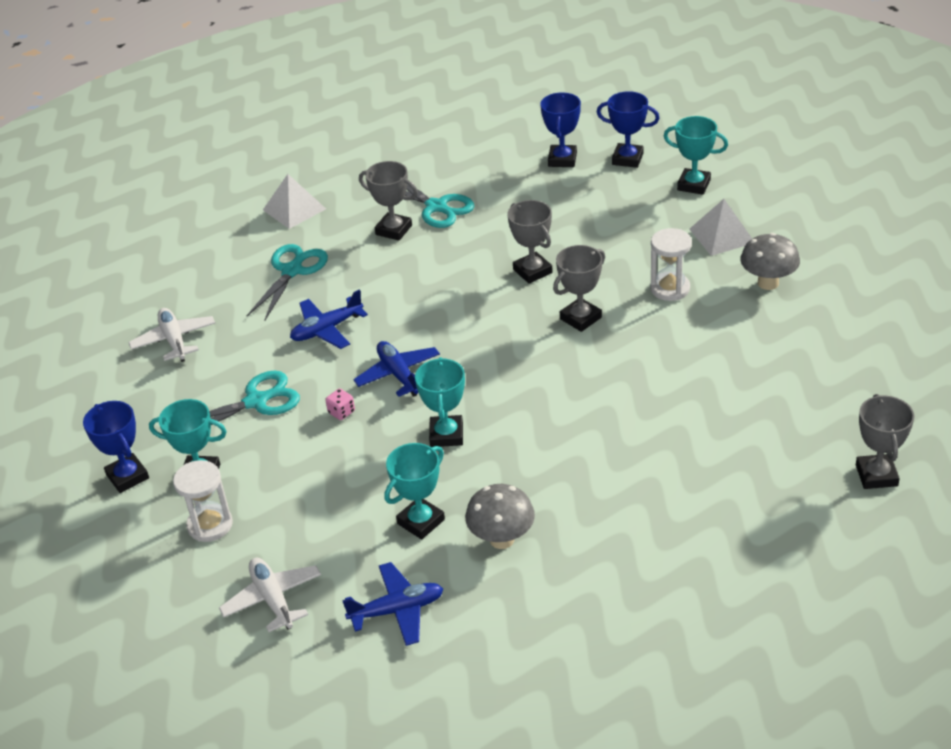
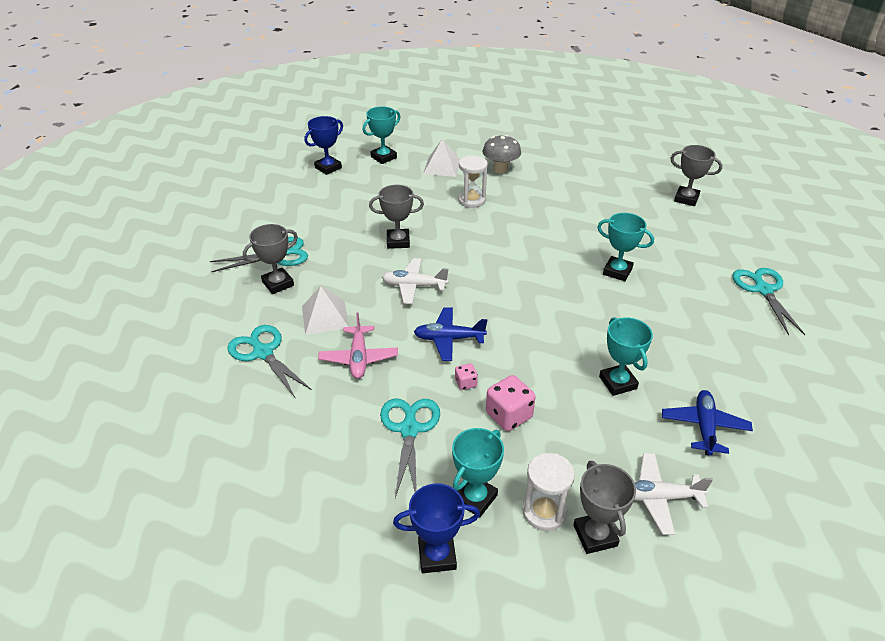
camera: 65 degrees left, 0 degrees up
white plane [128,308,215,362] -> white plane moved to [382,258,449,304]
white pyramid [263,174,326,229] -> white pyramid moved to [302,286,349,335]
blue plane [290,289,368,349] -> pink plane [318,313,398,379]
turquoise trophy [415,357,465,447] -> turquoise trophy moved to [597,213,654,281]
grey mushroom [465,484,535,549] -> none
blue trophy [541,92,581,167] -> none
grey trophy [553,245,605,332] -> grey trophy moved to [573,461,636,554]
none -> pink dice [486,375,536,431]
none -> turquoise scissors [732,268,805,335]

